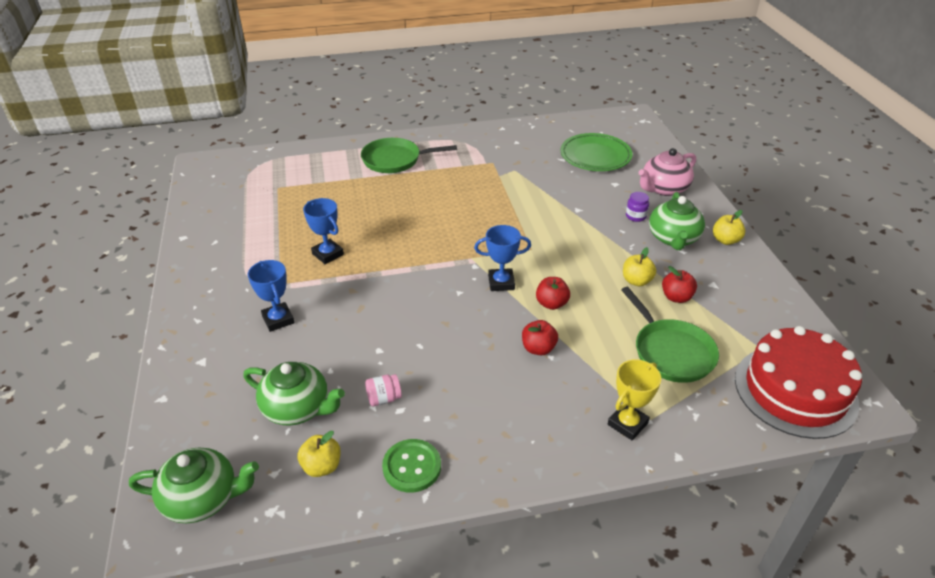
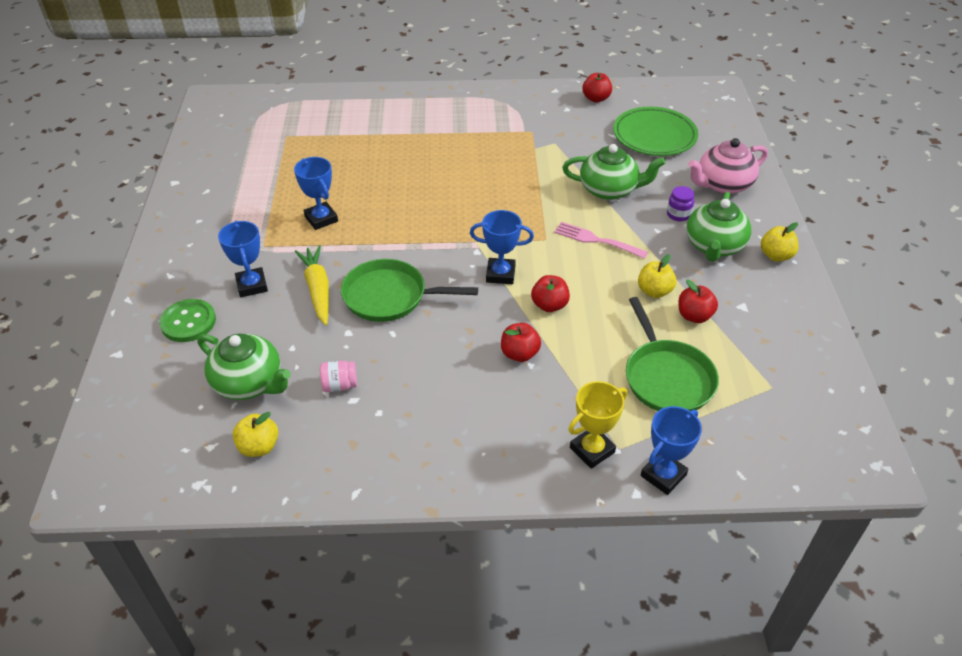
camera: 10 degrees right, 5 degrees up
green teapot [129,448,259,523] -> green teapot moved to [562,144,665,200]
green pan [361,138,457,173] -> green pan moved to [341,259,478,322]
green button [382,439,441,493] -> green button moved to [159,299,216,342]
red cake [735,326,862,439] -> none
none -> yellow carrot [295,246,329,325]
none -> pink fork [554,222,648,259]
none -> red apple [583,73,612,102]
none -> blue trophy [641,406,702,495]

